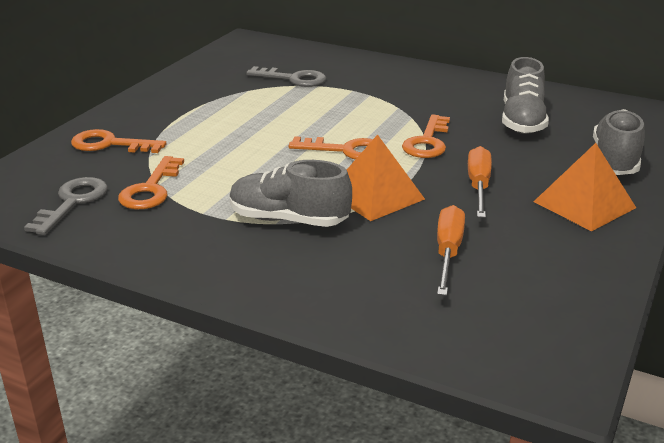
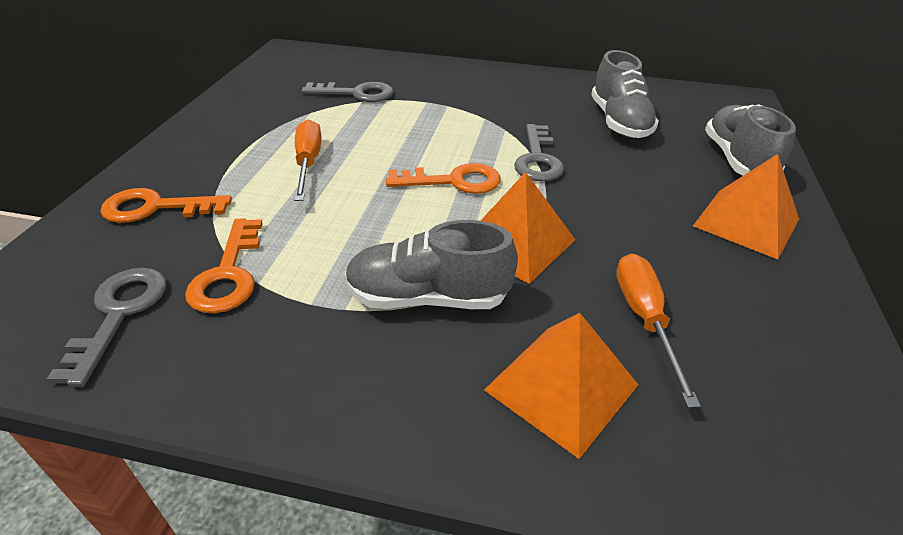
camera: 15 degrees left, 10 degrees up
orange key [402,114,450,158] -> grey key [514,124,564,182]
orange screwdriver [468,146,492,218] -> orange screwdriver moved to [294,119,321,201]
none -> orange pyramid [484,313,639,459]

